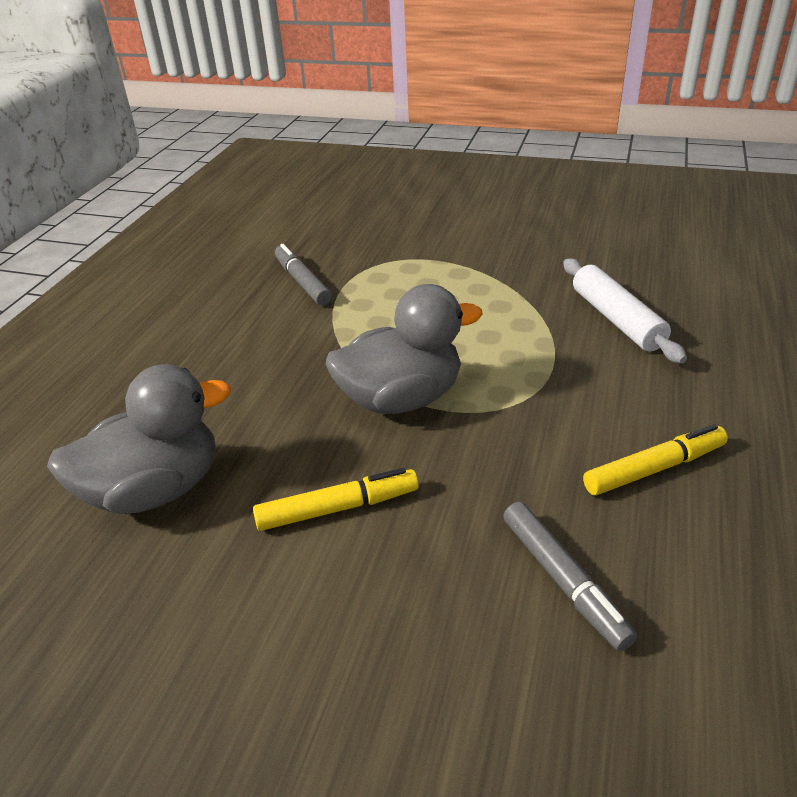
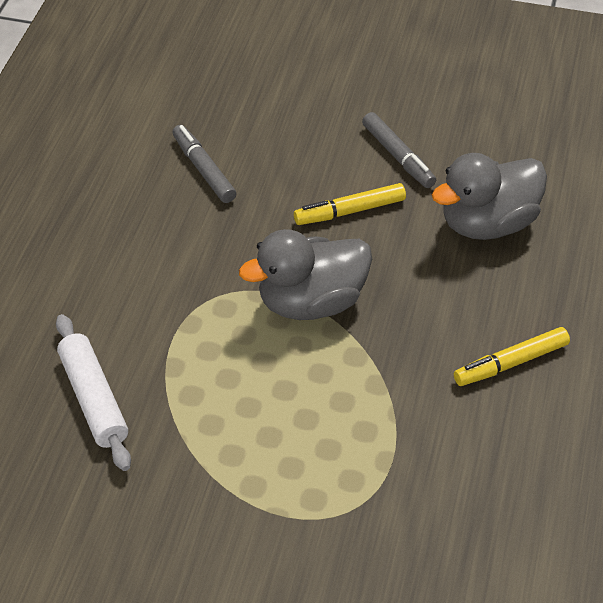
camera: 175 degrees right, 10 degrees up
grey marker [275,244,332,306] -> grey marker moved to [362,112,436,188]
yellow marker [583,424,728,496] -> yellow marker moved to [454,327,570,386]

